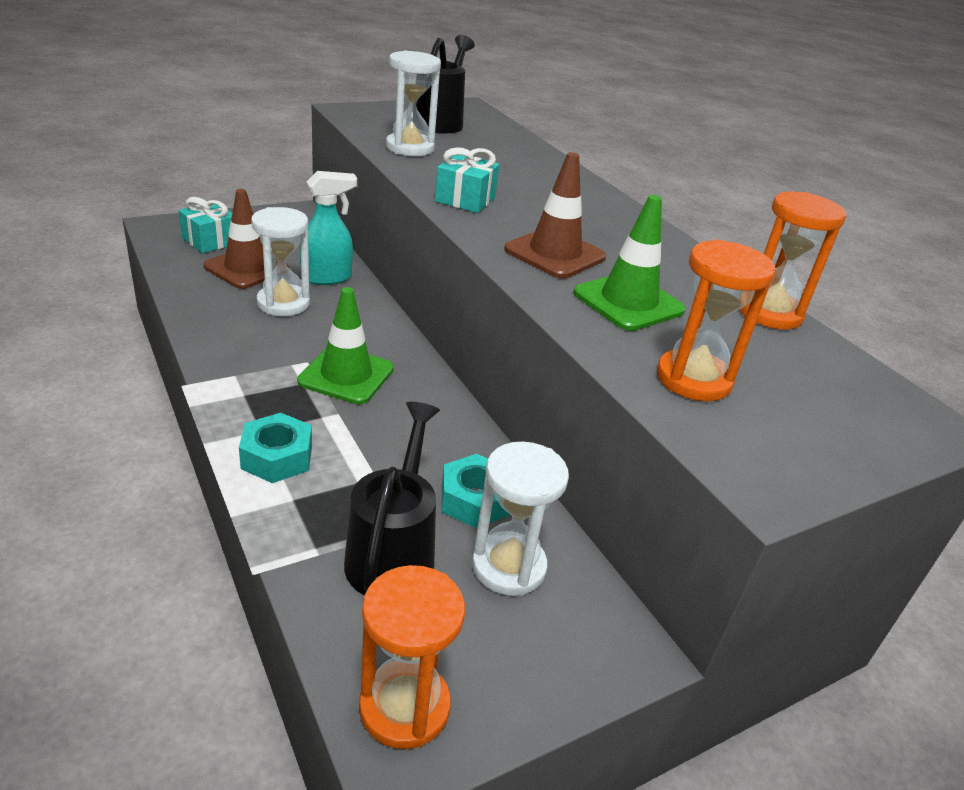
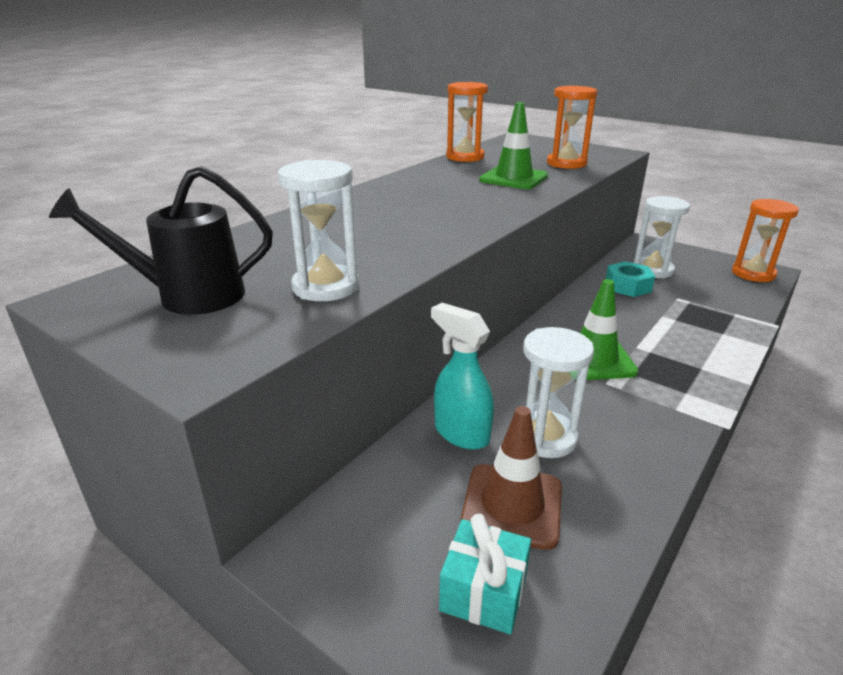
camera: 110 degrees left, 5 degrees down
turquoise nut [239,413,312,483] -> none
black watering can [344,402,440,595] -> none
turquoise gift [435,147,499,213] -> none
brown traffic cone [504,152,606,278] -> none

